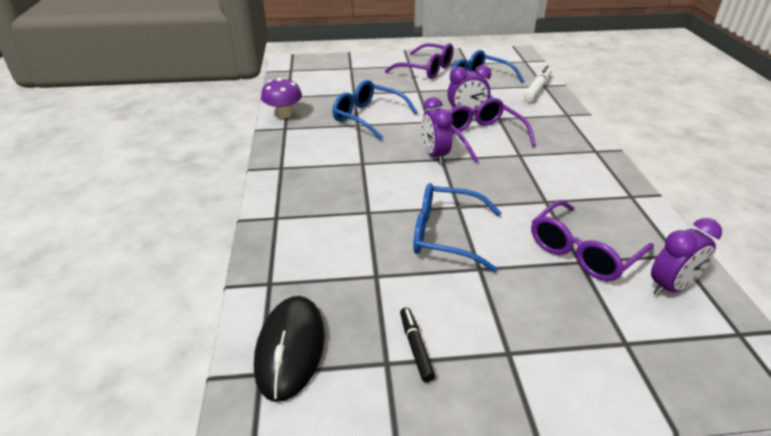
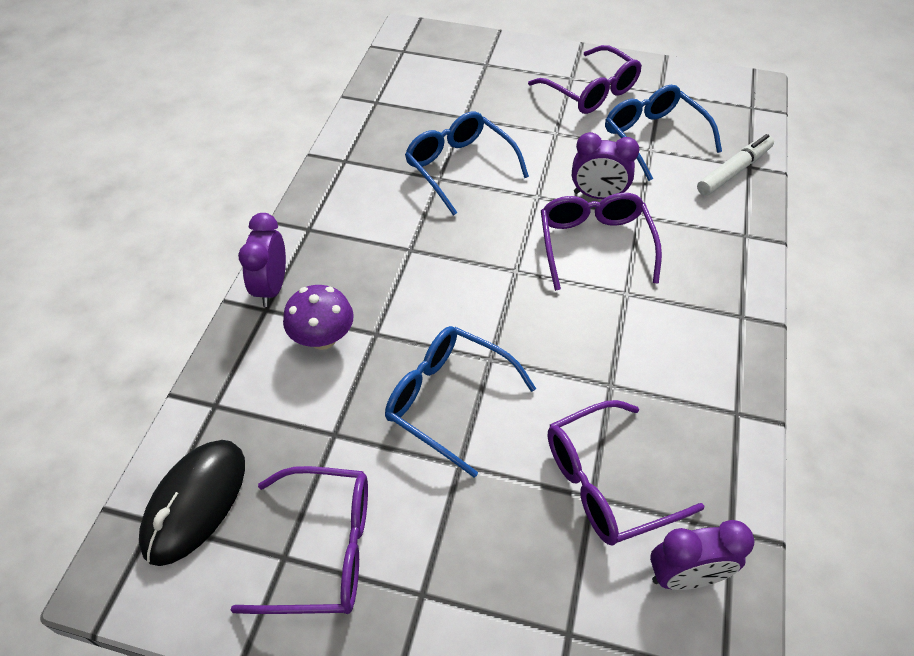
camera: 20 degrees right, 15 degrees up
purple mushroom [261,78,302,119] -> purple mushroom moved to [283,285,354,350]
black marker [400,307,435,382] -> purple glasses [231,466,368,614]
purple clock [421,97,453,164] -> purple clock moved to [238,213,286,307]

